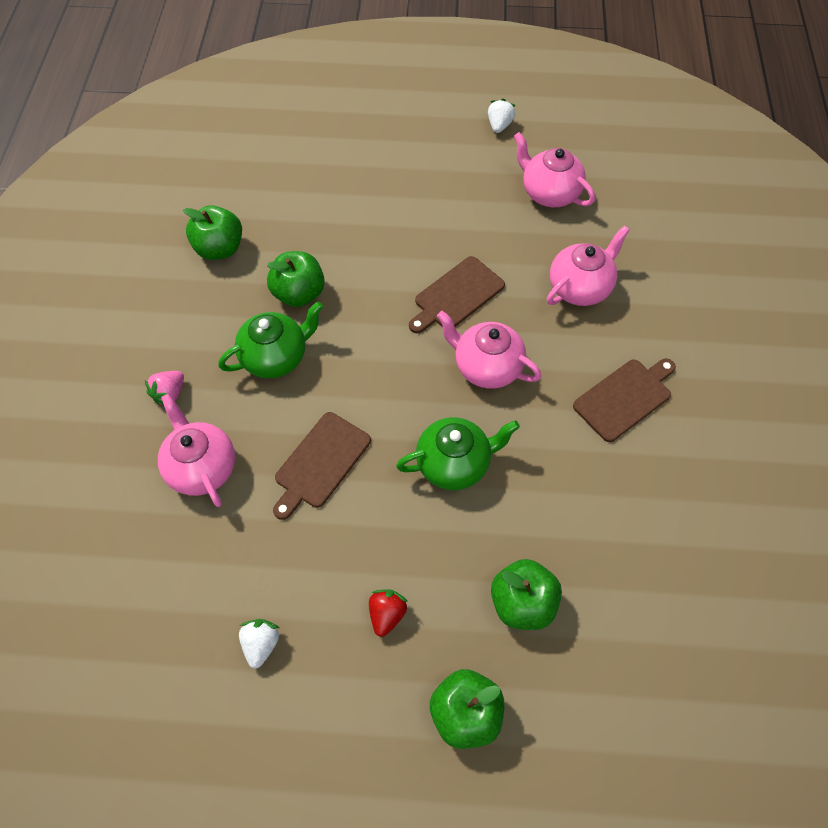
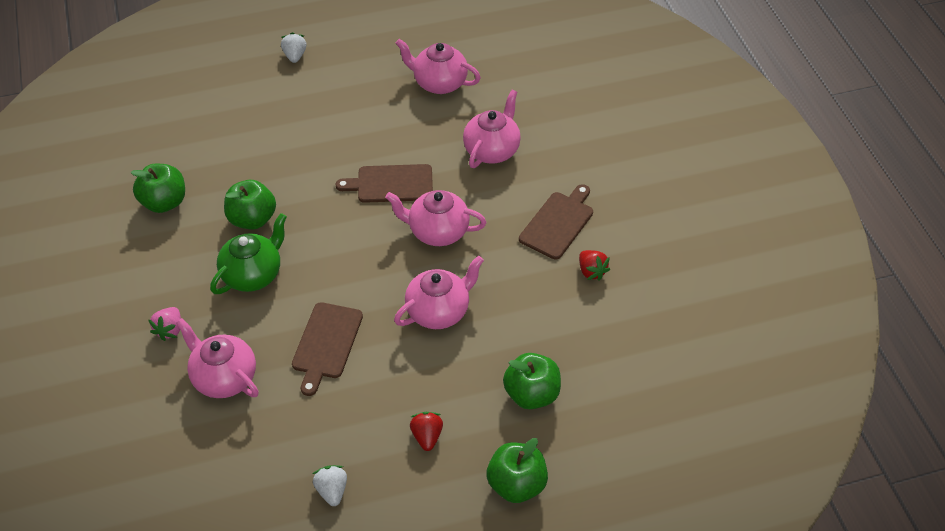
camera: 20 degrees left, 10 degrees down
green teapot [396,417,520,490] -> pink teapot [394,256,484,329]
brown cutting board [409,256,505,333] -> brown cutting board turned 60 degrees clockwise [336,164,433,203]
white strawberry [488,99,516,133] -> white strawberry moved to [281,32,306,63]
none -> red strawberry [579,250,610,281]

